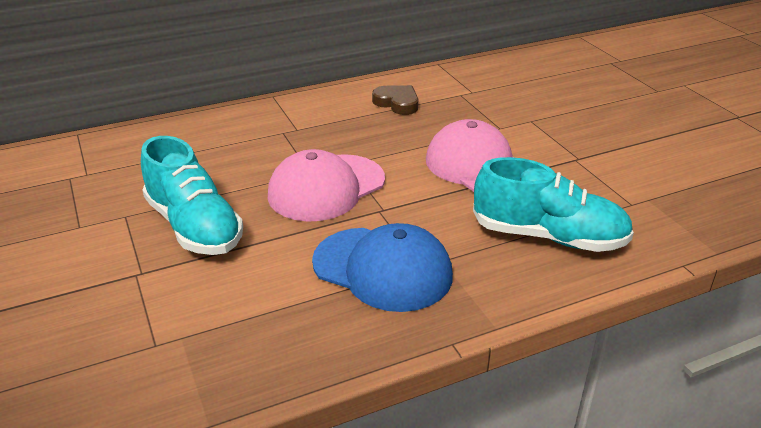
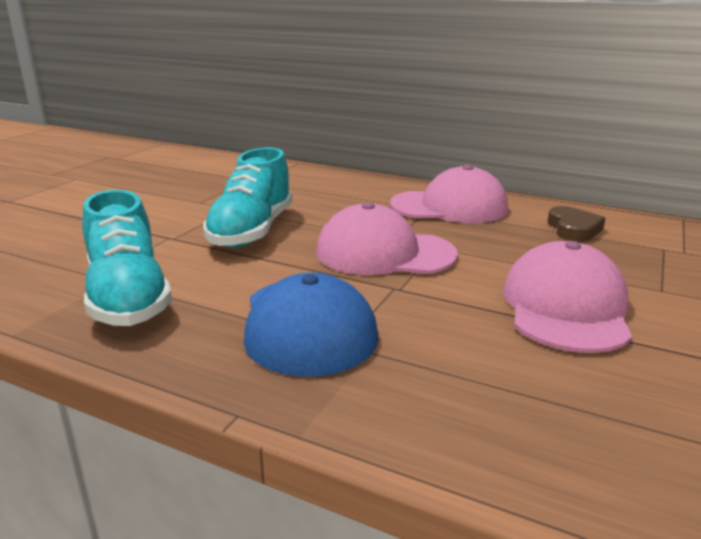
camera: 50 degrees right, 10 degrees down
turquoise shoe [473,157,634,252] -> turquoise shoe moved to [82,190,172,326]
none -> pink cap [390,165,508,223]

